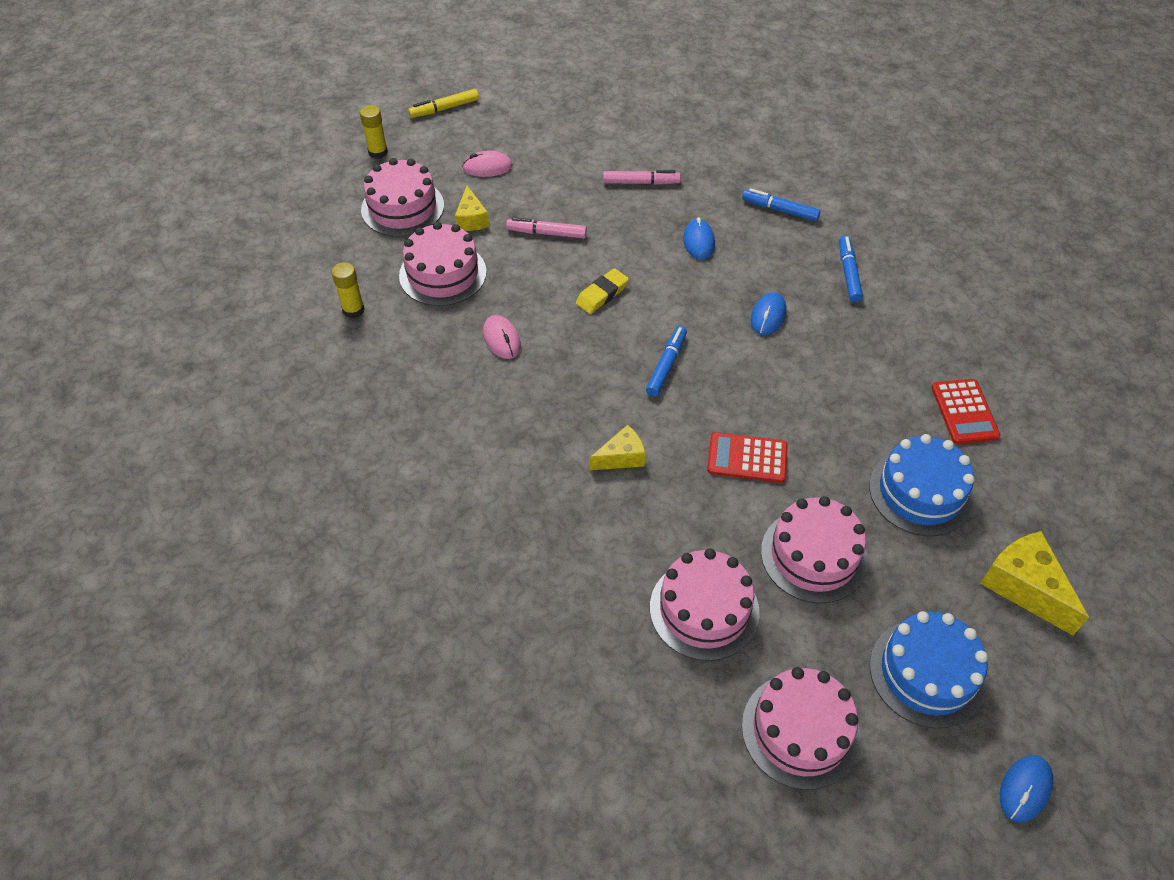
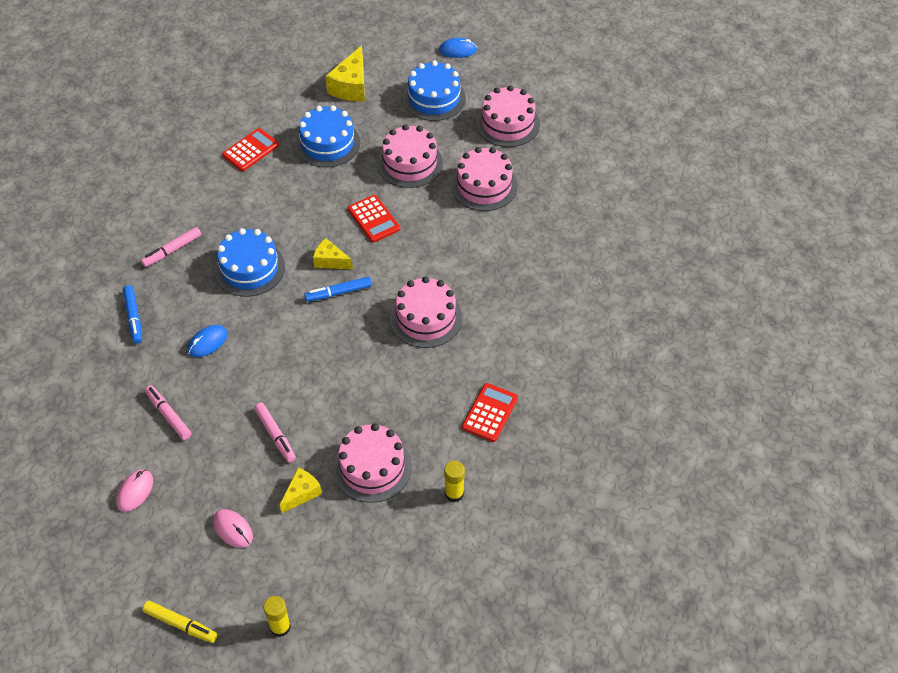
camera: 130 degrees left, 0 degrees up
pink cake [361,158,444,237] -> pink cake moved to [390,276,462,348]
pink mouse [483,315,521,359] -> pink mouse moved to [116,469,153,512]
yellow eraser [576,268,629,314] -> none
yellow cheese [590,425,646,470] -> yellow cheese moved to [313,238,353,269]
blue mouse [751,292,786,335] -> blue cake [214,228,285,297]
blue marker [839,236,863,302] -> pink marker [141,227,201,267]
none -> red calculator [462,383,518,442]

